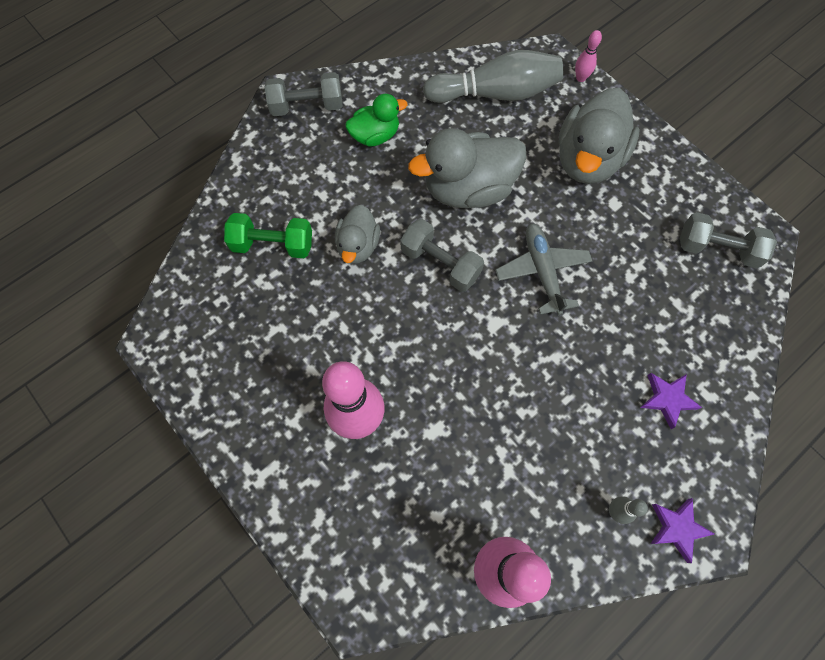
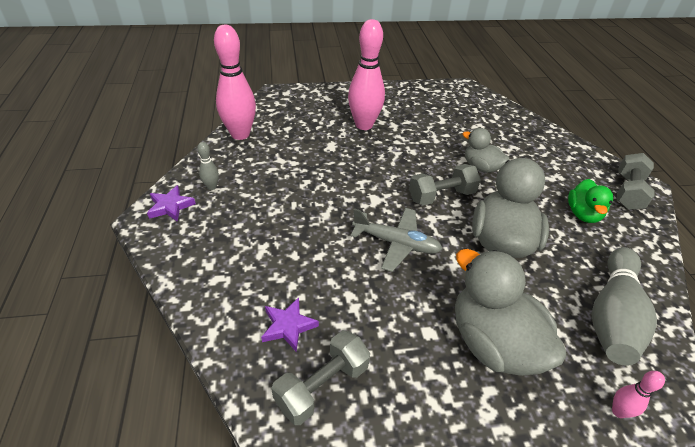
camera: 120 degrees right, 25 degrees down
green dumbbell [224,213,312,258] -> none
purple star [640,373,702,429] -> purple star moved to [261,297,319,352]

